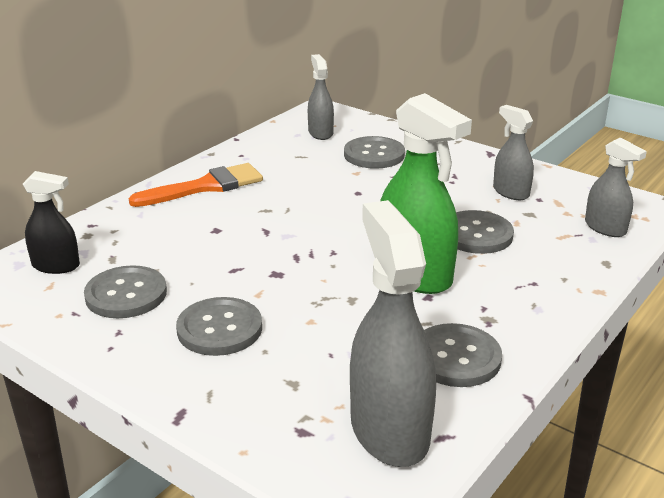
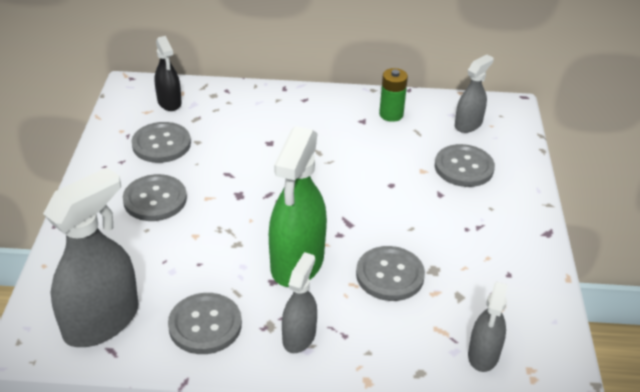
camera: 55 degrees right, 10 degrees up
orange brush [128,163,263,207] -> none
grey spray bottle [493,105,534,200] -> grey spray bottle moved to [282,252,317,353]
none -> green battery [379,68,408,122]

